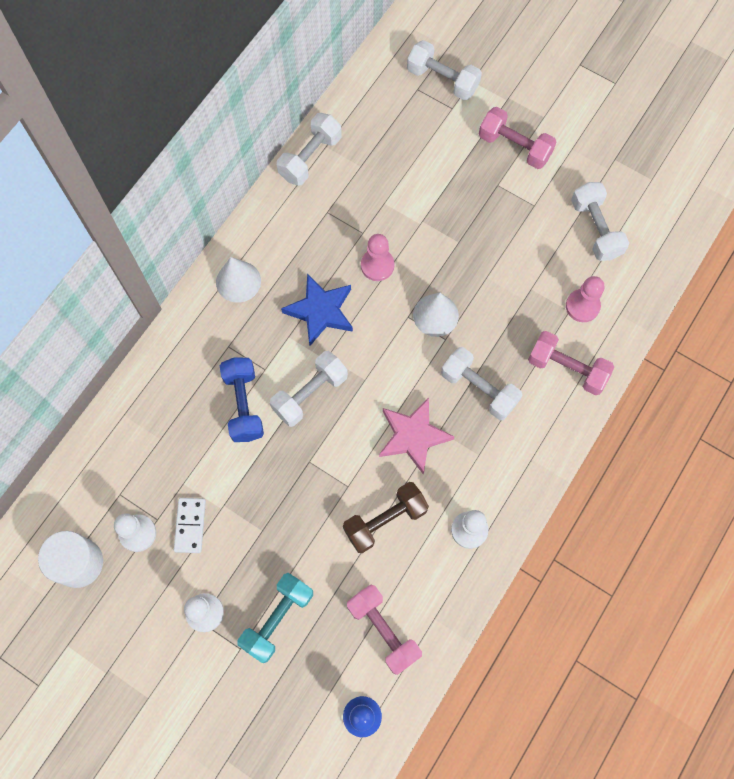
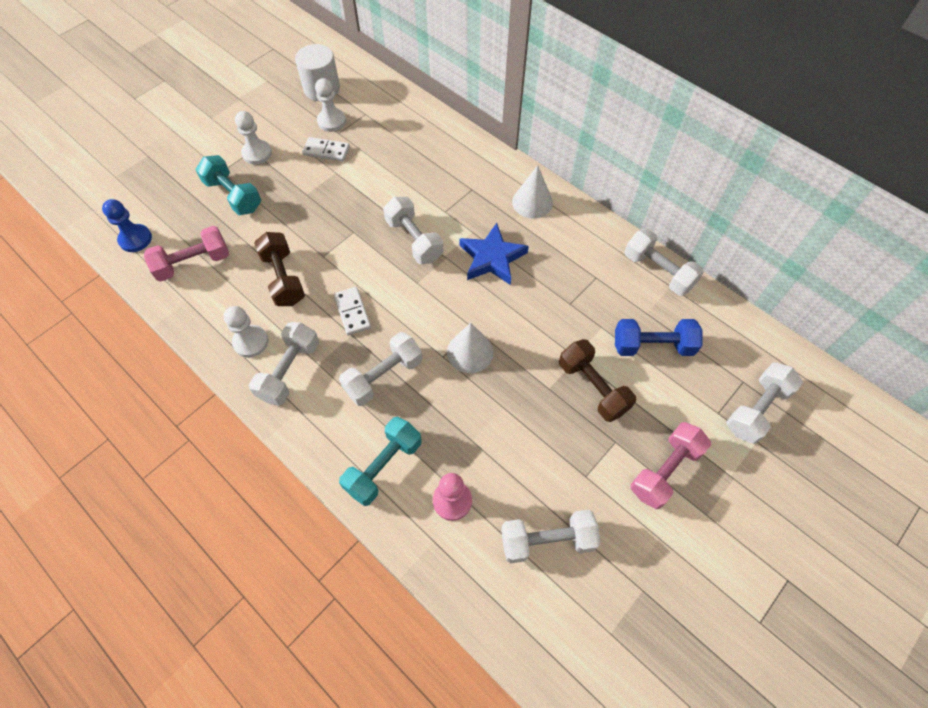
camera: 100 degrees right, 10 degrees down
blue dumbbell [220,357,264,442] -> blue dumbbell moved to [615,319,703,356]
pink pawn [361,234,395,281] -> none
pink star [379,398,455,474] -> white domino [334,287,371,335]
pink dumbbell [528,331,614,395] -> turquoise dumbbell [339,417,422,506]
none -> white dumbbell [249,322,319,406]
none -> brown dumbbell [559,339,636,422]

